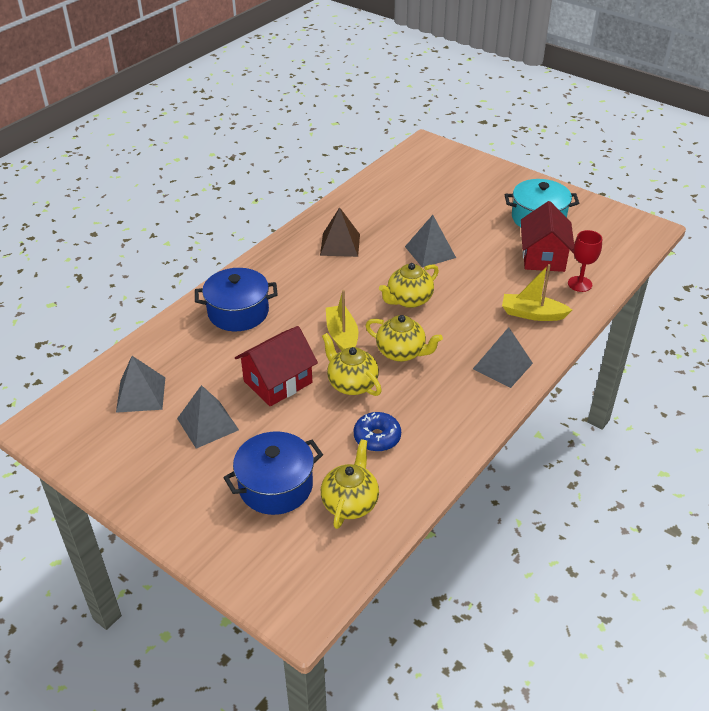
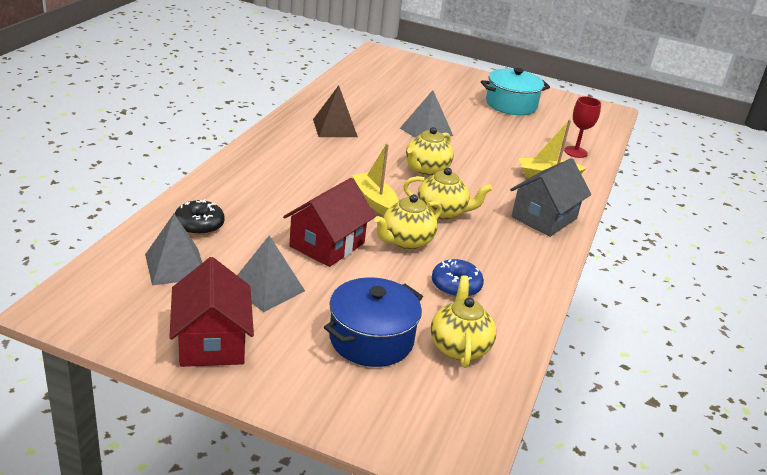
camera: 20 degrees left, 10 degrees down
blue pot [195,268,278,331] -> none
yellow teapot [322,333,382,396] -> yellow teapot turned 75 degrees counterclockwise [374,194,442,250]
grey pyramid [473,327,533,388] -> grey house [510,158,591,237]
red house [521,201,574,272] -> red house moved to [169,257,254,367]
none -> black donut [175,199,225,235]

